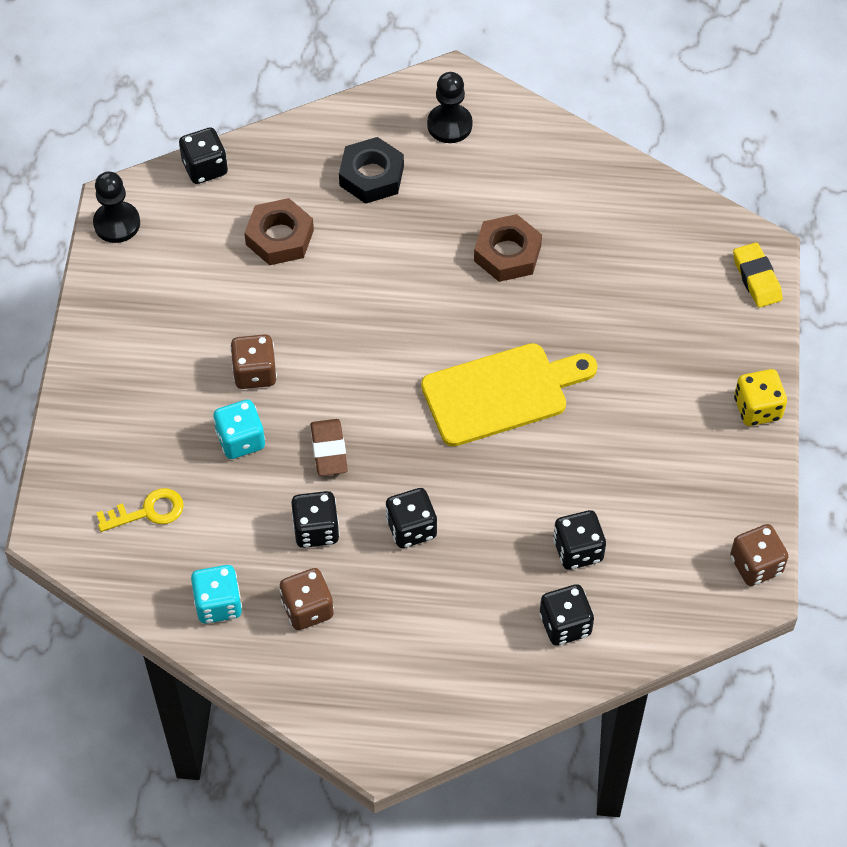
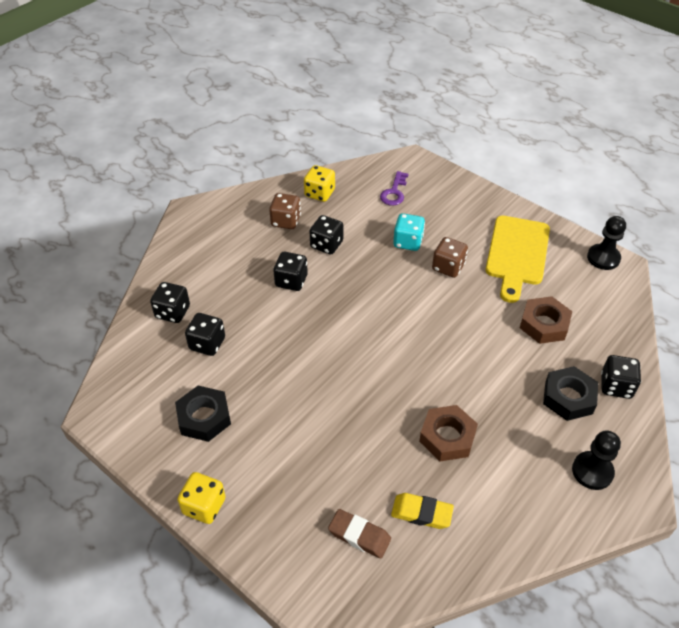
camera: 125 degrees right, 10 degrees down
yellow key [96,488,184,532] -> purple key [380,171,409,206]
black dice [179,127,228,184] -> black dice moved to [601,355,641,399]
turquoise dice [191,565,242,624] -> yellow dice [304,165,335,202]
brown eraser [311,419,348,476] -> brown eraser moved to [328,509,391,558]
yellow cutting board [421,343,597,446] -> yellow cutting board moved to [485,216,550,303]
brown dice [730,524,789,586] -> none
yellow eraser [733,242,783,308] -> yellow eraser moved to [391,493,454,529]
none -> black nut [175,386,231,442]

